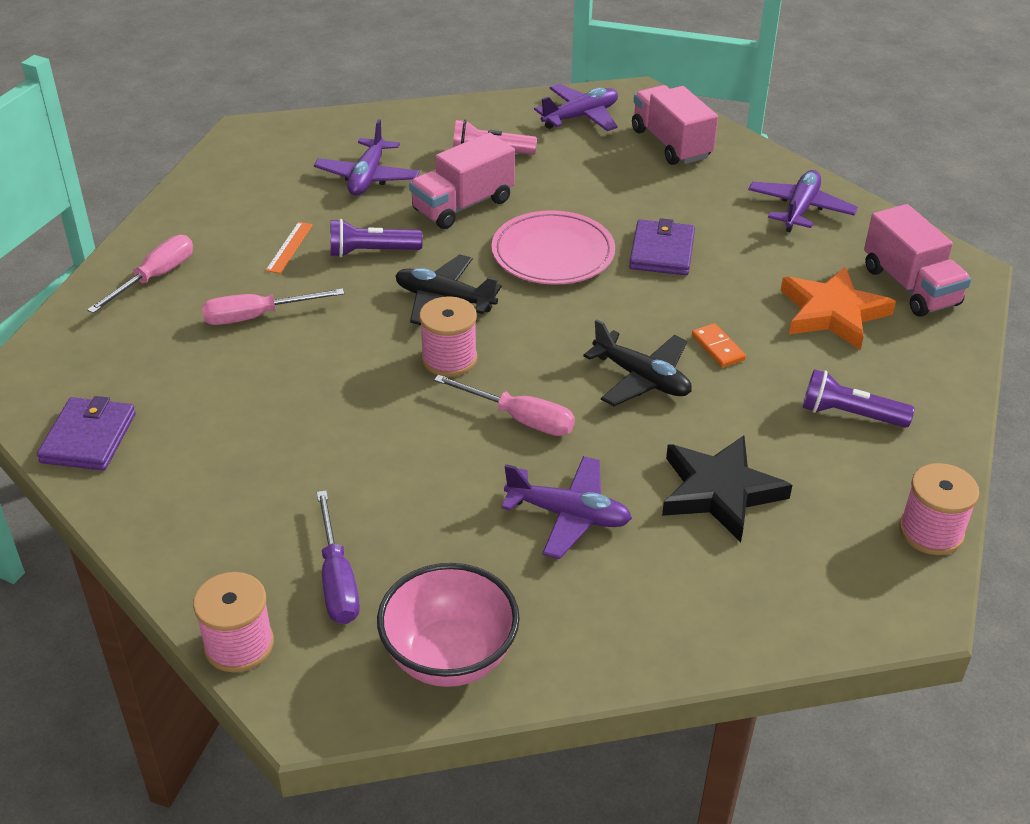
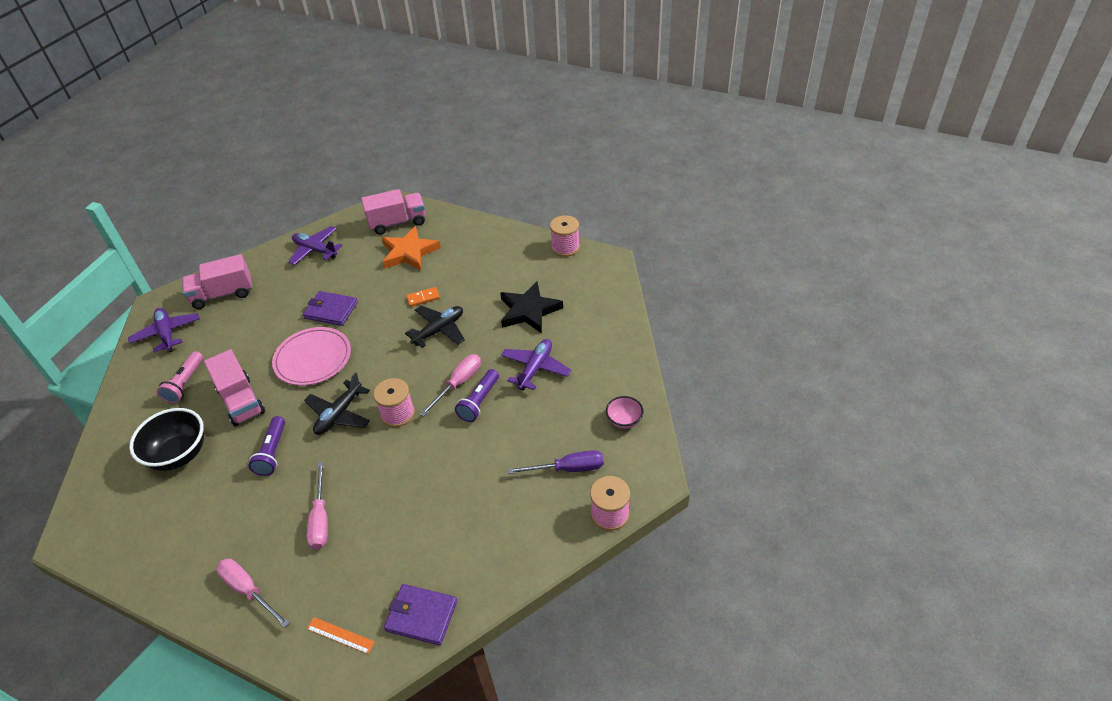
camera: 80 degrees left, 5 degrees up
orange ruler [266,222,313,274] -> orange ruler moved to [307,617,375,654]
purple plane [314,119,420,195] -> black bowl [129,408,204,471]
pink bowl [377,563,520,687] -> pink bowl [606,396,644,429], size x0.53
purple flashlight [803,369,915,428] -> purple flashlight moved to [455,369,499,422]

